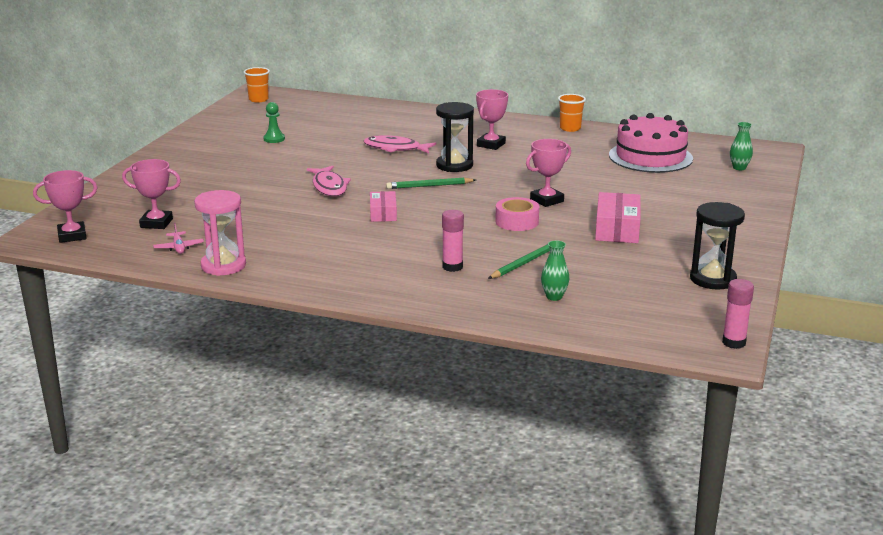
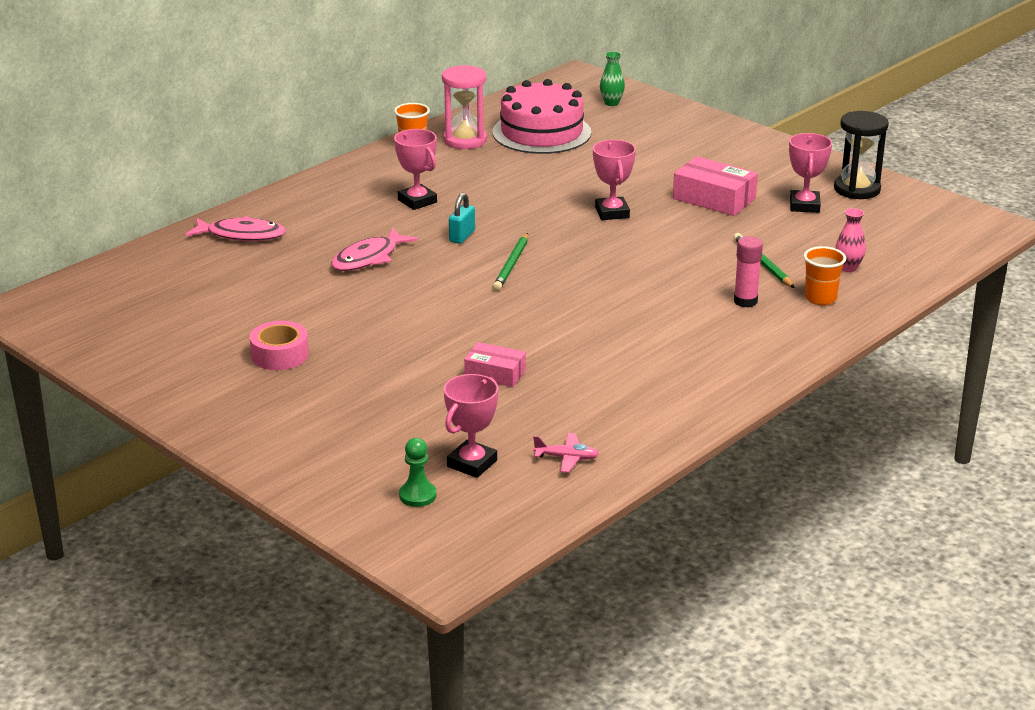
camera: 65 degrees left, 5 degrees up
pink trophy [33,170,97,243] -> pink trophy moved to [789,133,832,213]
pink hourglass [194,190,246,276] -> pink hourglass moved to [442,65,487,149]
orange cup [244,67,270,103] -> orange cup moved to [804,246,846,305]
green pawn [263,102,285,143] -> green pawn moved to [399,438,436,507]
pink fish [307,166,351,197] -> pink fish moved to [186,216,286,241]
pink box [370,191,397,222] -> pink box moved to [464,342,526,387]
black hourglass [436,102,474,172] -> turquoise padlock [449,193,475,244]
pink tape [495,197,539,231] -> pink tape moved to [250,321,309,370]
green vase [541,240,569,301] -> pink vase [835,208,866,272]
pink glue stick [722,279,754,349] -> none

